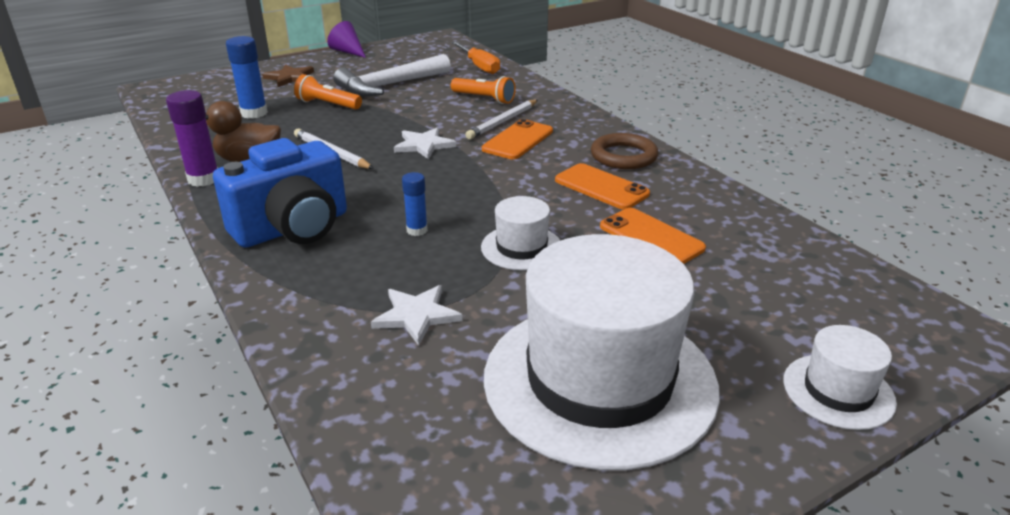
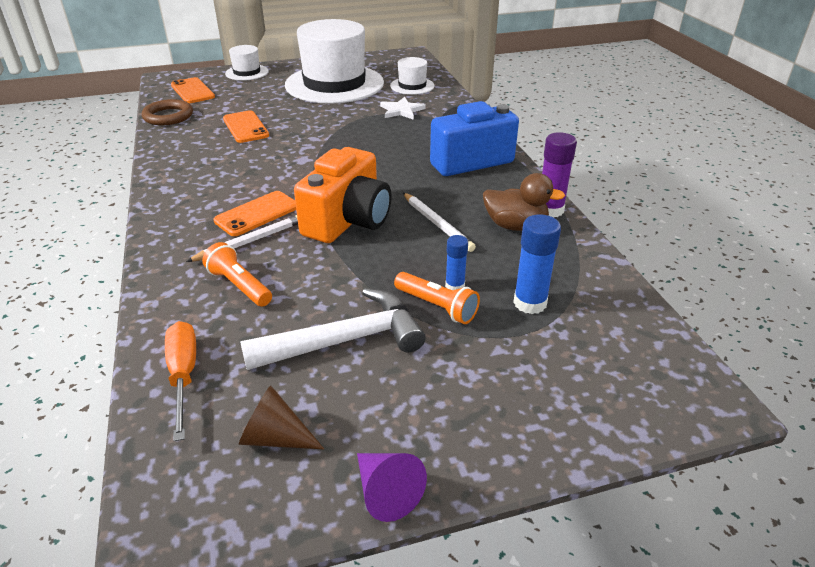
camera: 165 degrees left, 5 degrees up
brown star [262,64,314,87] -> none
white star [394,127,456,159] -> orange camera [294,147,392,243]
blue glue stick [402,172,428,236] -> blue glue stick moved to [445,235,468,290]
white hat [481,196,561,270] -> white hat moved to [390,57,435,95]
orange phone [555,163,650,210] -> orange phone moved to [171,77,215,103]
brown ring [591,133,658,169] -> brown ring moved to [142,99,193,125]
none -> brown cone [239,385,324,449]

